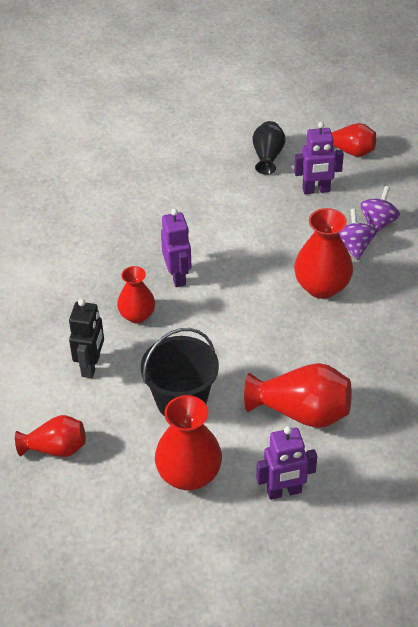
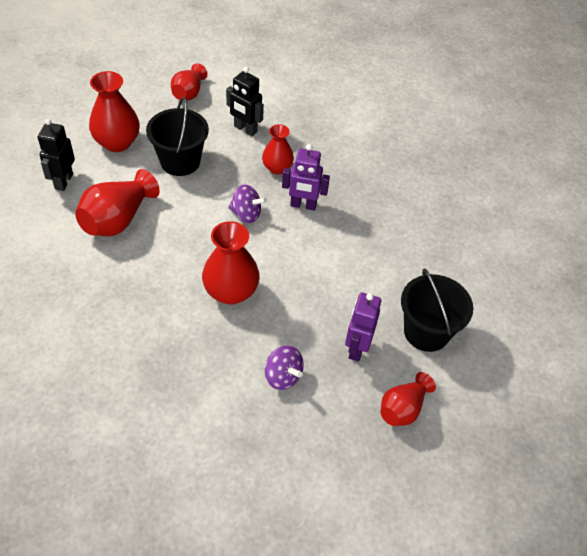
camera: 110 degrees right, 5 degrees up
black vase [252,121,286,175] -> black bucket [401,269,473,352]
purple robot [256,426,317,500] -> black robot [38,119,75,191]
purple spinning top [339,209,377,260] -> purple spinning top moved to [228,185,267,223]

